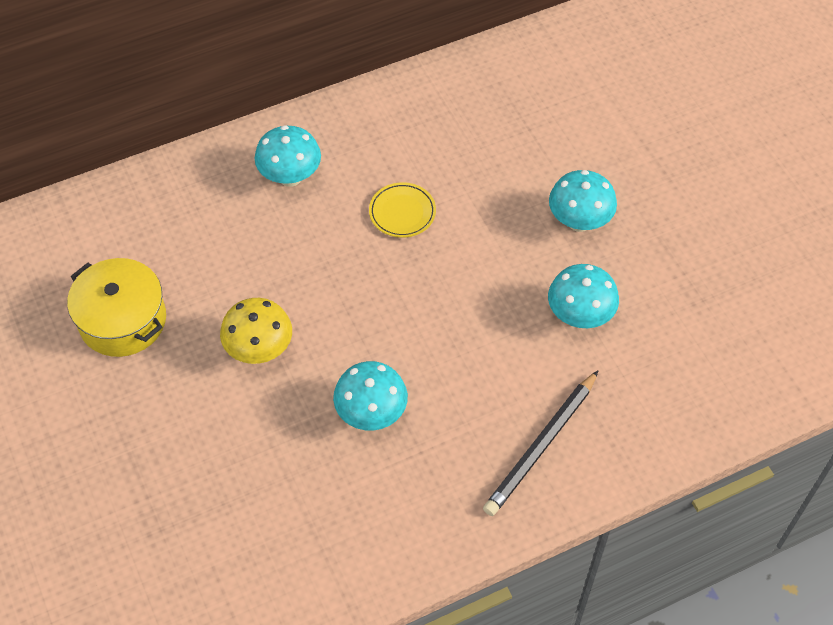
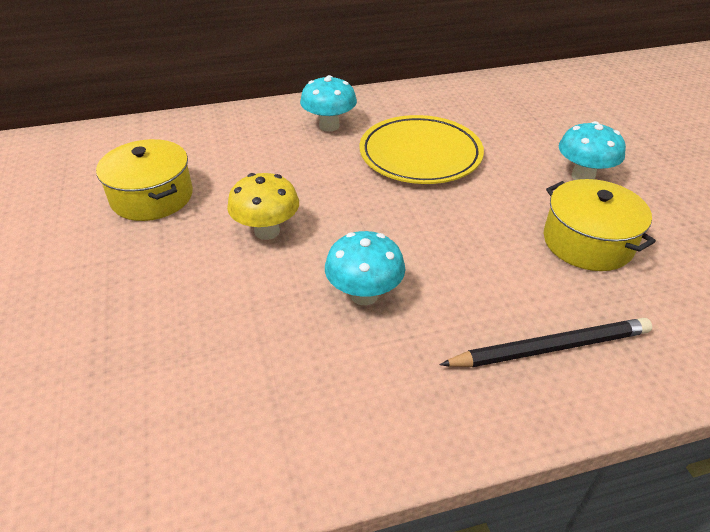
camera: 10 degrees right, 15 degrees down
yellow plate [369,182,436,238] -> yellow plate [359,115,484,184], size x2.06
black pencil [483,370,599,516] -> black pencil turned 150 degrees counterclockwise [439,318,652,367]
turquoise mushroom [548,264,619,328] -> yellow pot [544,179,656,271]

